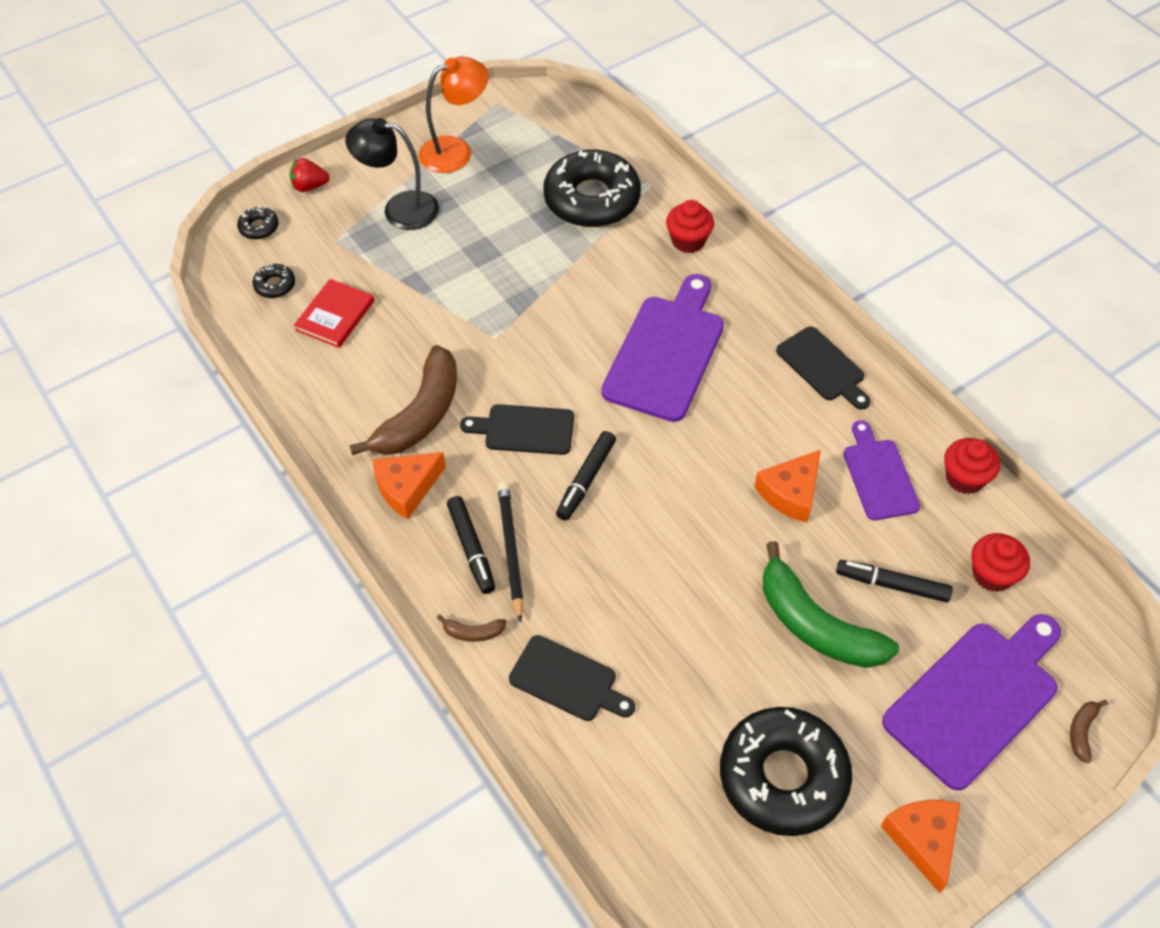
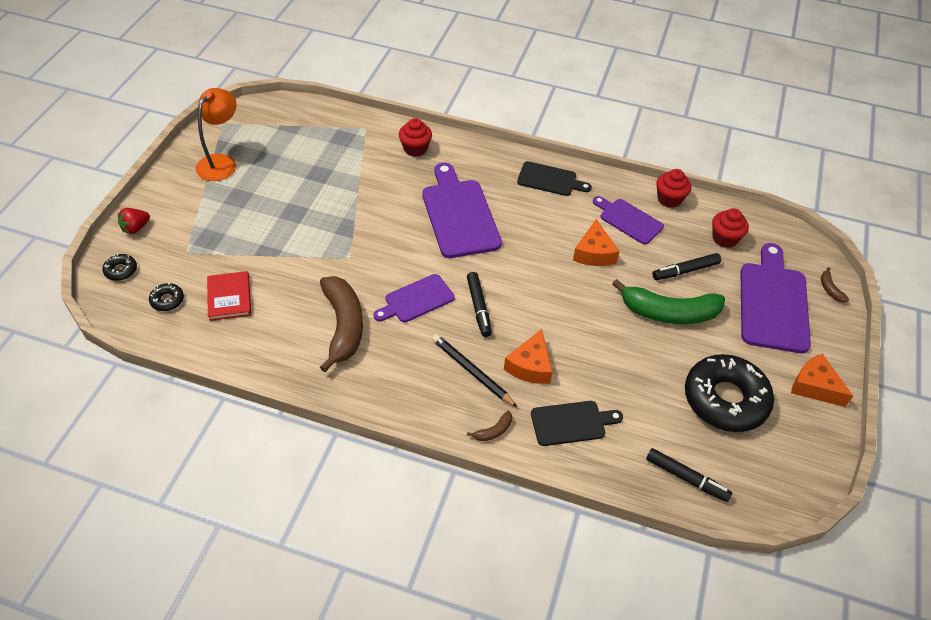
camera: 40 degrees left, 5 degrees down
black lamp [345,118,439,230] -> none
orange cheese [372,452,446,519] -> orange cheese moved to [504,329,553,384]
black marker [447,496,495,594] -> black marker moved to [646,448,732,502]
black cutting board [460,404,574,455] -> purple cutting board [374,274,455,322]
black donut [543,150,641,227] -> none

